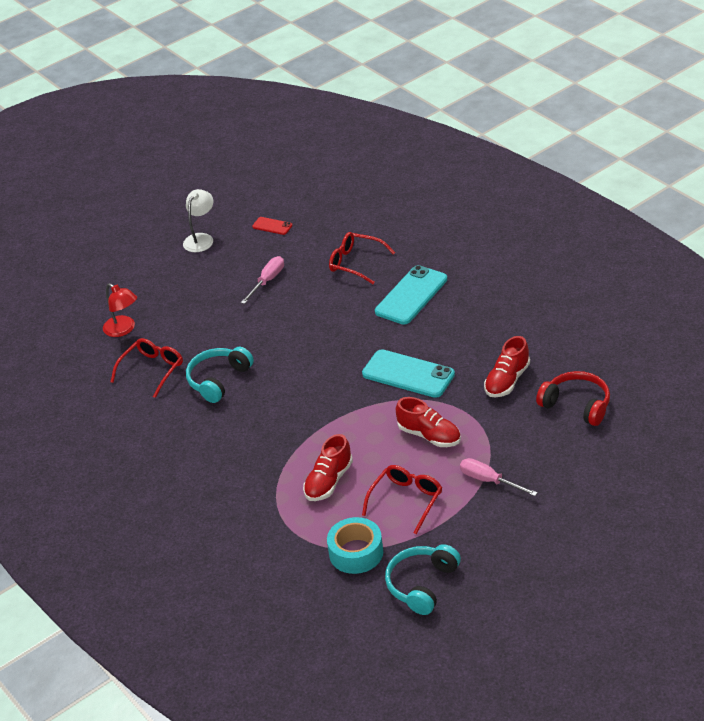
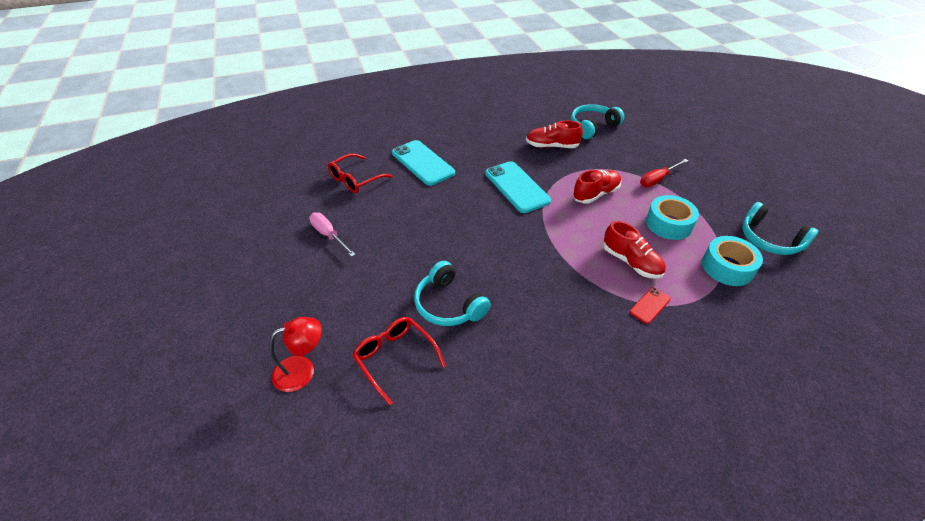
camera: 75 degrees left, 5 degrees up
white lamp [183,189,213,252] -> none
red phone [252,217,292,235] -> red phone moved to [630,287,671,324]
turquoise phone [362,349,455,398] -> turquoise phone turned 75 degrees counterclockwise [485,161,551,213]
red glasses [362,465,442,534] -> turquoise tape [646,195,699,240]
pink screwdriver [460,458,538,496] -> red screwdriver [640,159,688,187]
red shoe [484,336,530,397] -> red shoe turned 135 degrees clockwise [526,120,583,148]
red headphones [536,371,610,426] -> turquoise headphones [571,104,624,139]

